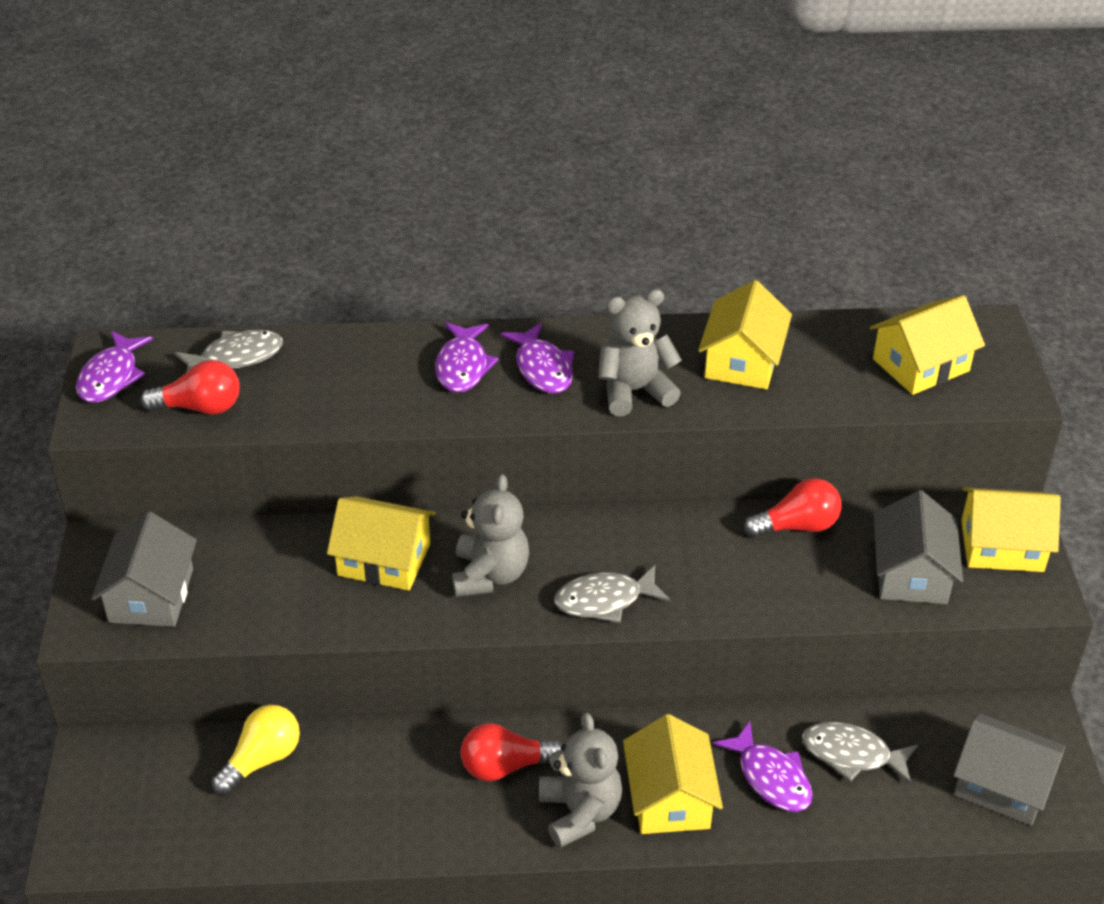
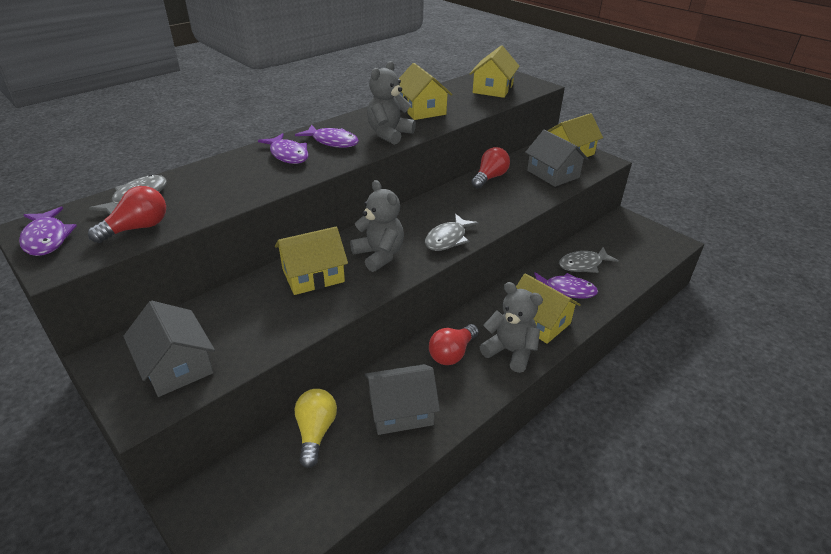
camera: 40 degrees left, 5 degrees down
grey house [953,713,1065,826] -> grey house moved to [365,364,440,435]

